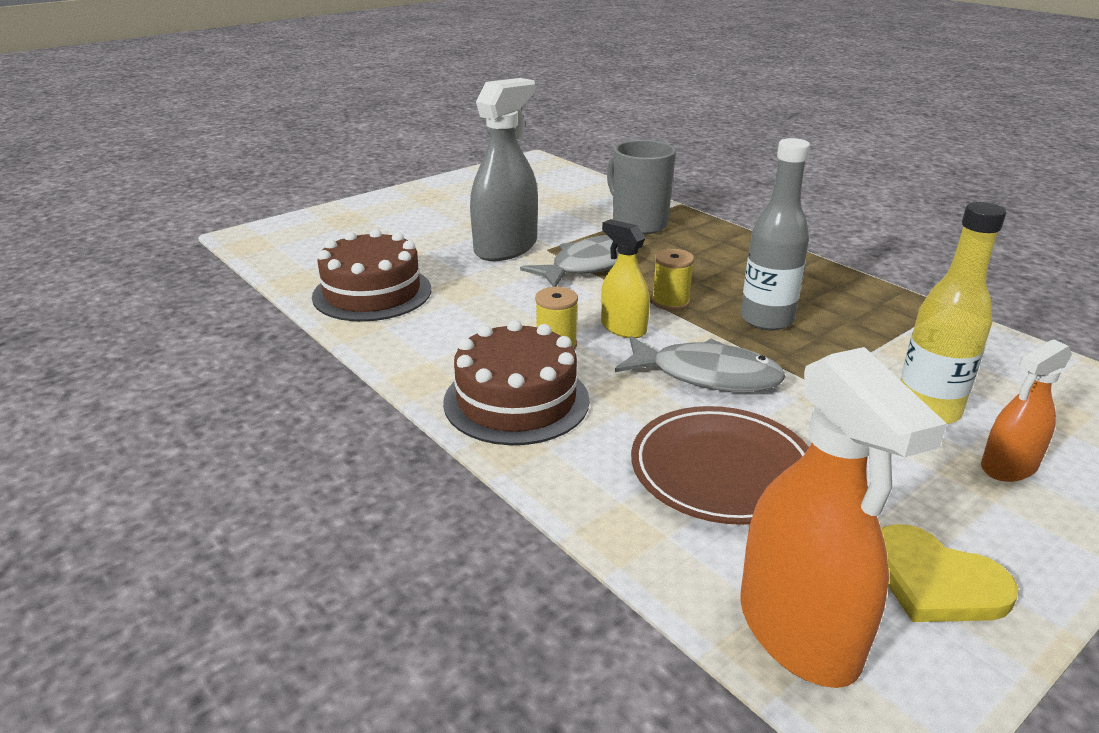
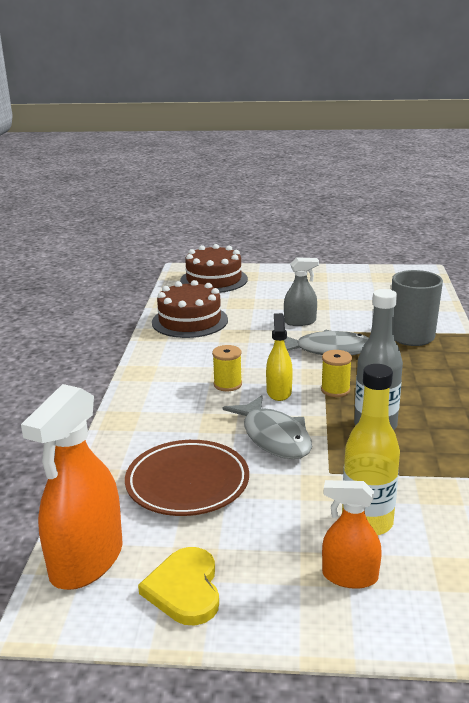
camera: 45 degrees right, 5 degrees down
brown cake [443,320,590,445] -> brown cake moved to [180,244,248,293]
grey spray bottle [470,78,538,261] -> grey spray bottle [284,257,319,326], size x0.57

